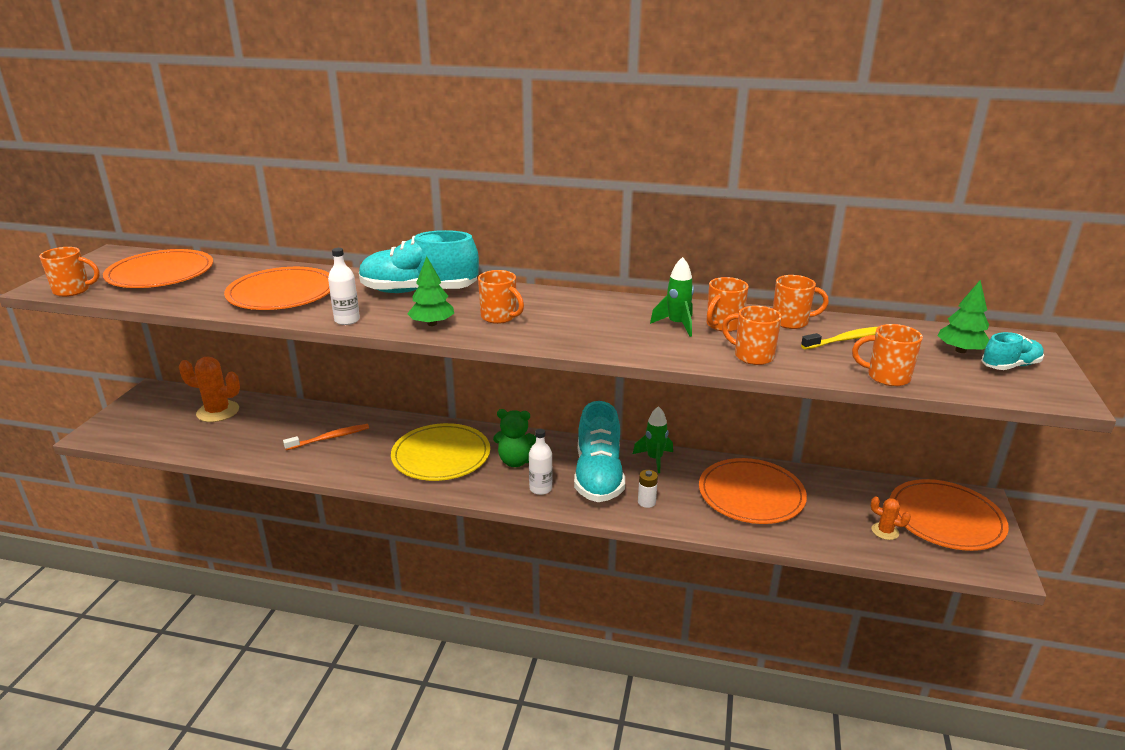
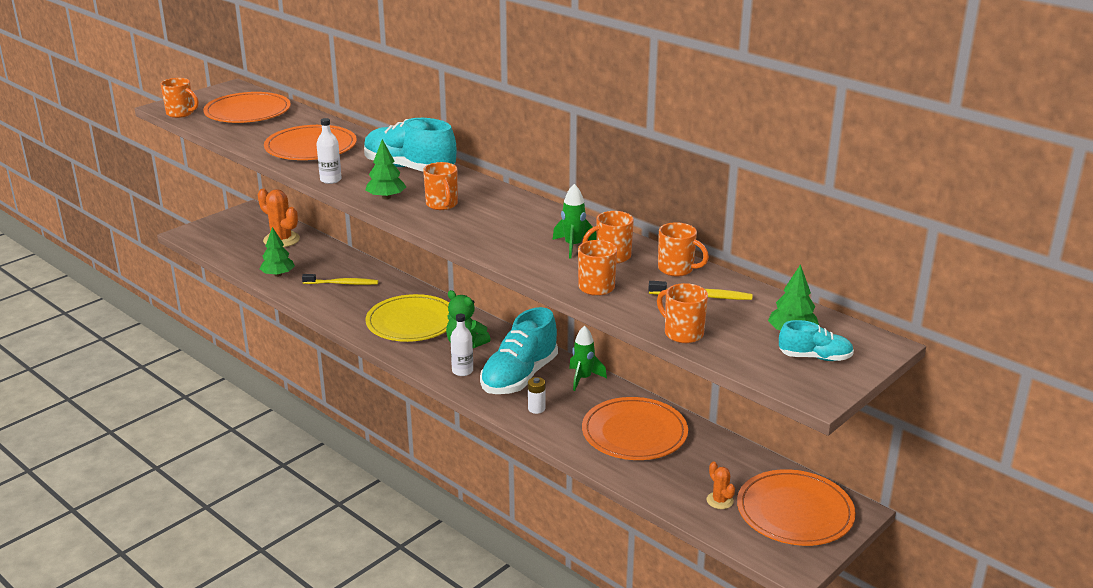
camera: 30 degrees right, 0 degrees up
orange toothbrush [283,424,369,450] -> yellow toothbrush [302,274,378,285]
none -> green tree [260,227,295,277]

